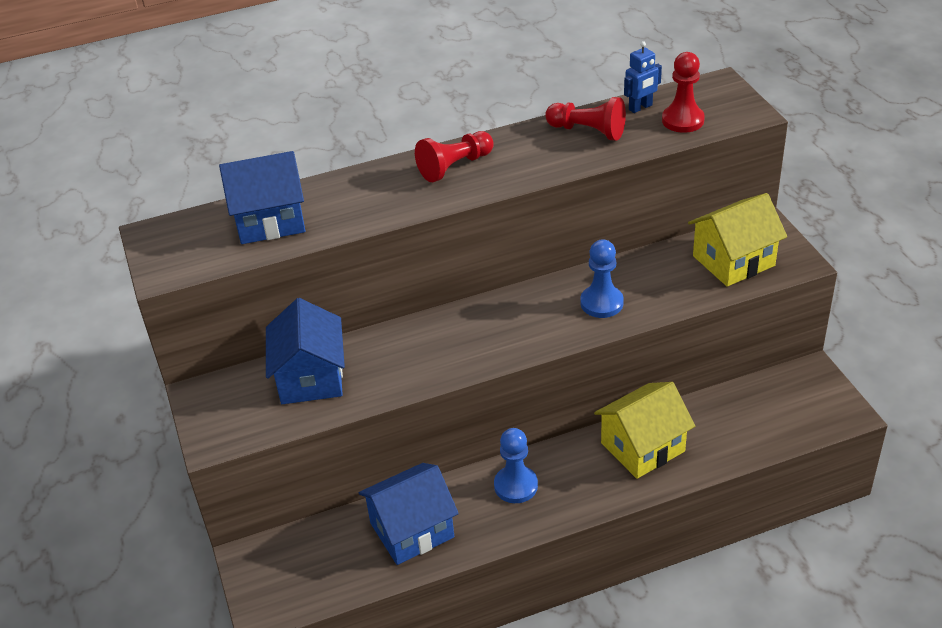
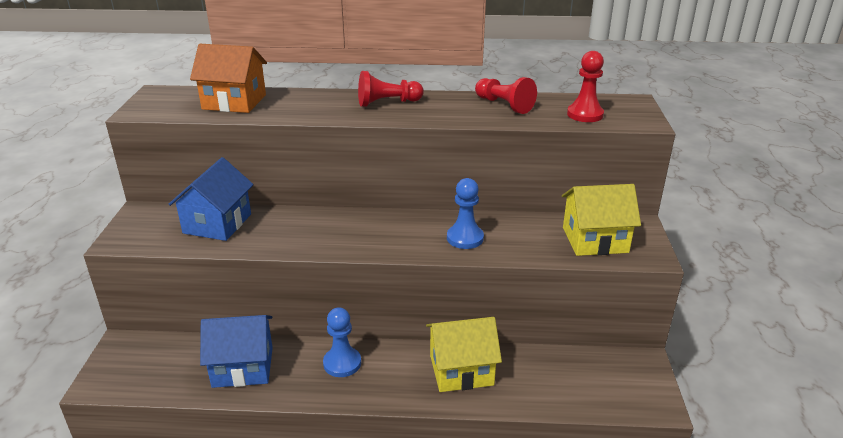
camera: 20 degrees right, 10 degrees down
blue house [219,151,305,244] -> orange house [190,44,267,113]
blue robot [624,41,662,113] -> none

